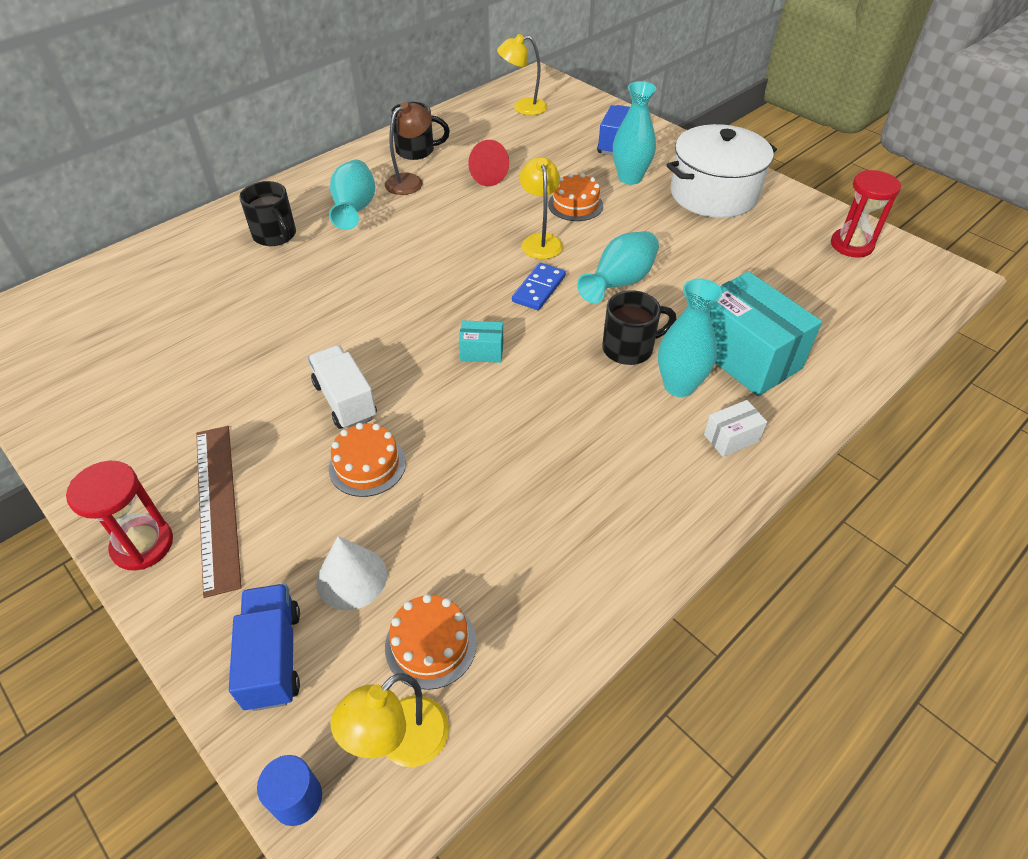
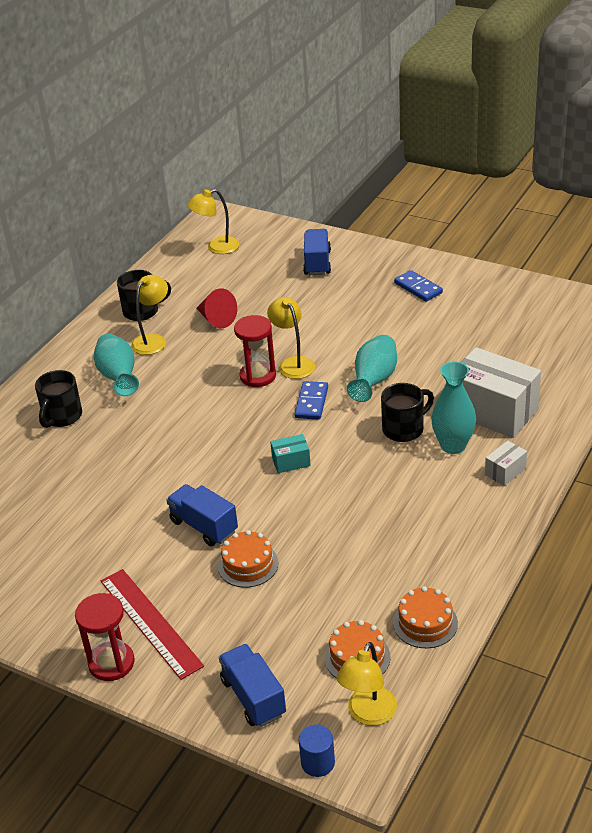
camera: 15 degrees left, 10 degrees down
brown ruler [196,426,242,598] -> red ruler [101,569,204,680]
black mug [239,181,296,246] -> black mug turned 75 degrees clockwise [35,370,82,428]
white truck [308,345,377,429] -> blue truck [166,484,238,546]
white cone [316,536,387,610] -> none
brown lamp [385,102,432,195] -> yellow lamp [131,275,168,355]
orange cake [548,173,603,221] -> orange cake moved to [393,586,458,648]
turquoise vase [613,81,656,185] -> none
white pot [666,124,777,218] -> blue domino [394,270,443,302]
turquoise box [709,271,822,396] -> white box [461,347,541,438]
red hourglass [831,170,901,258] -> red hourglass moved to [234,315,276,387]

